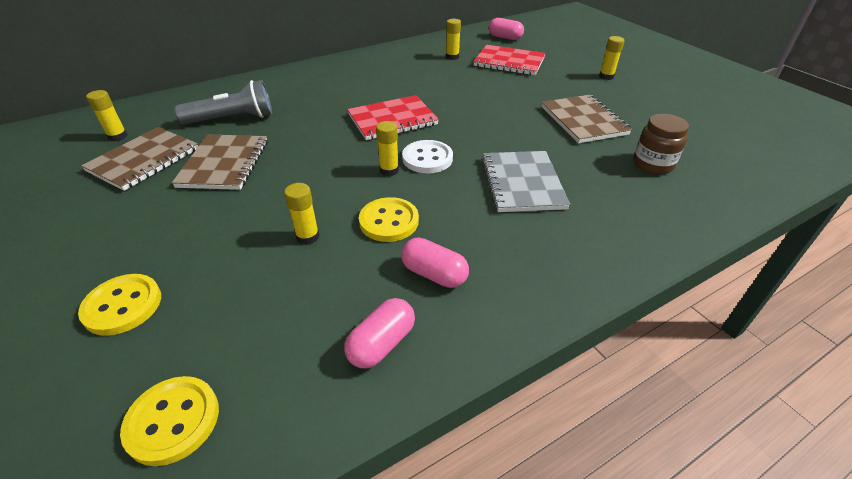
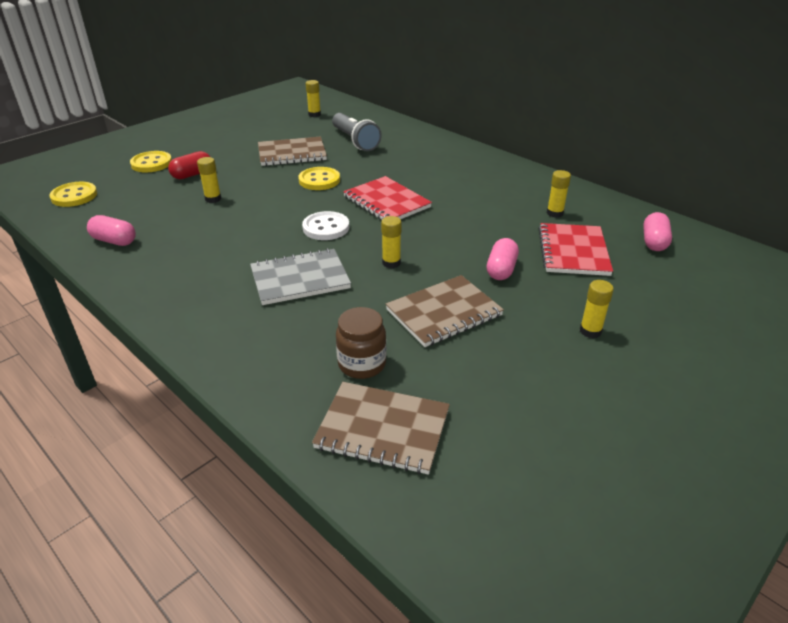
camera: 75 degrees right, 5 degrees down
brown notebook [81,127,198,191] -> brown notebook moved to [312,382,450,475]
yellow button [359,197,419,242] -> yellow button moved to [298,167,340,190]
yellow glue stick [376,121,399,176] -> yellow glue stick moved to [381,216,402,268]
pink capsule [401,238,469,288] -> pink capsule moved to [487,238,519,280]
none -> red capsule [168,151,210,179]

